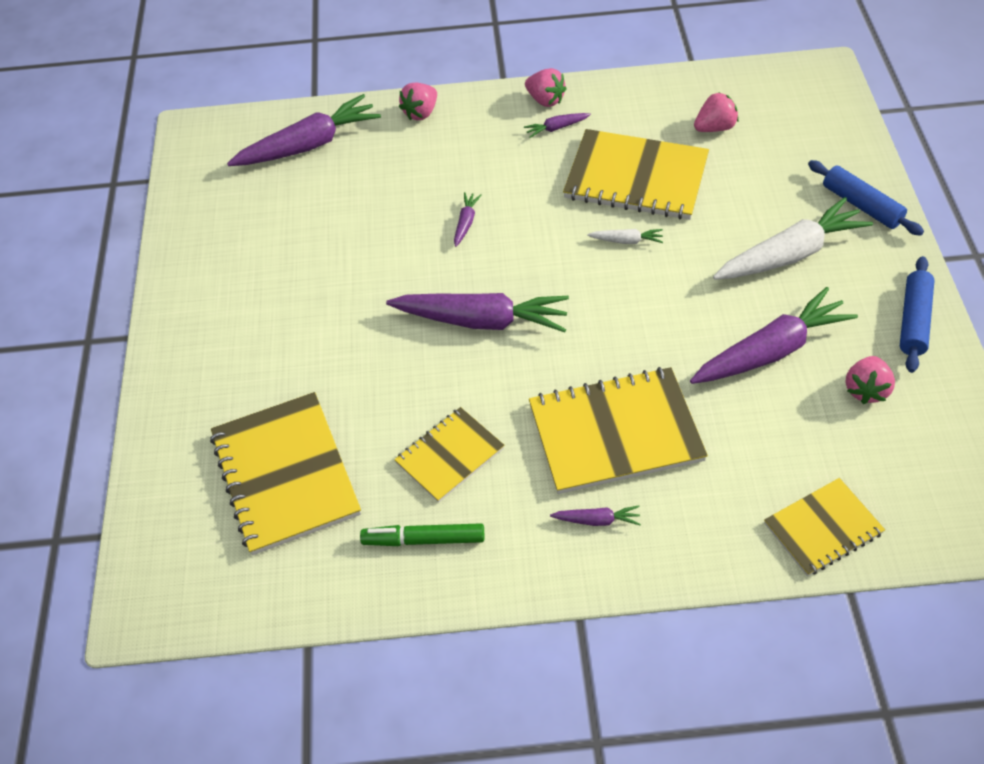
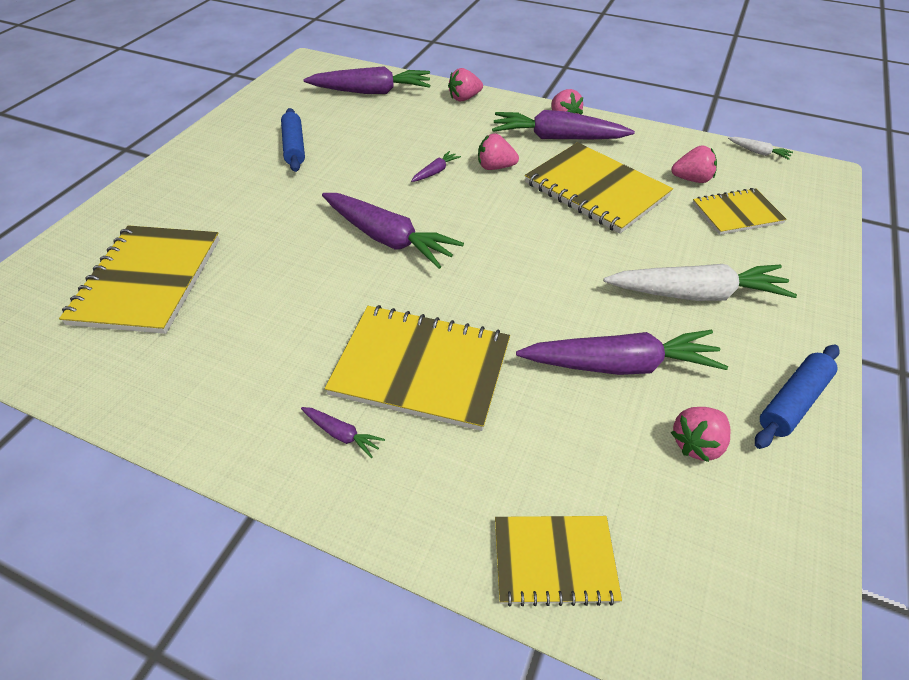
camera: 25 degrees right, 5 degrees down
green marker [360,523,484,546] -> none
yellow notebook [394,407,505,503] -> yellow notebook moved to [692,188,787,235]
purple carrot [524,113,591,138] -> purple carrot [492,110,635,139], size x2.30
white carrot [587,229,663,244] -> white carrot moved to [728,137,793,160]
blue rolling pin [808,160,924,236] -> blue rolling pin moved to [281,108,305,172]
none -> pink strawberry [478,133,519,170]

